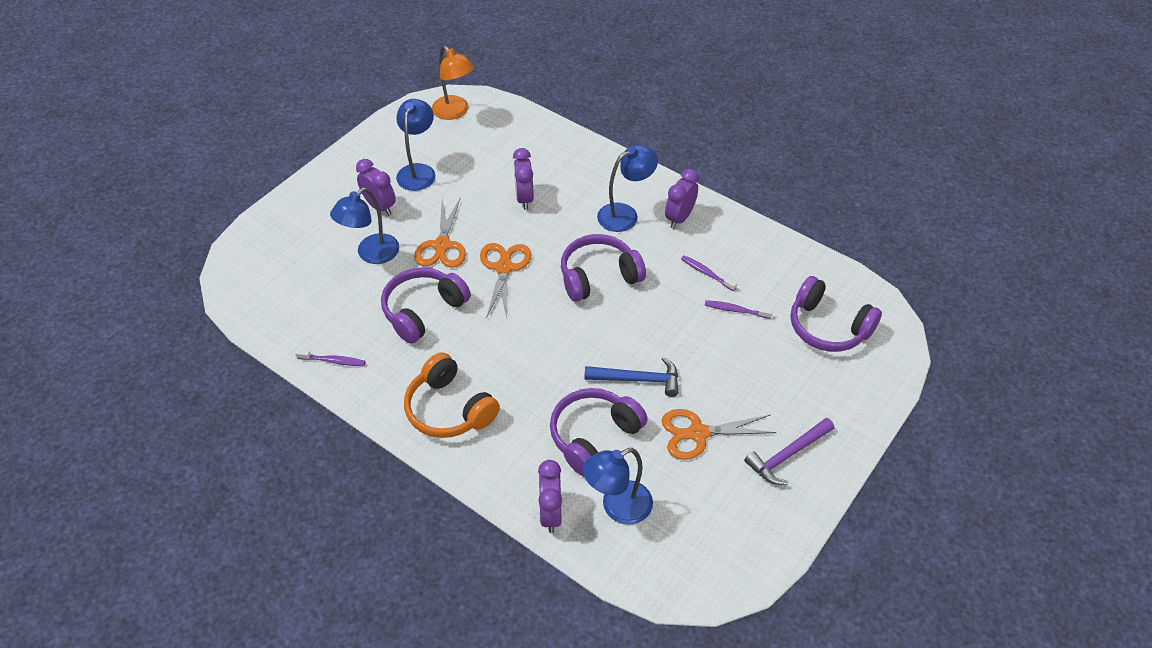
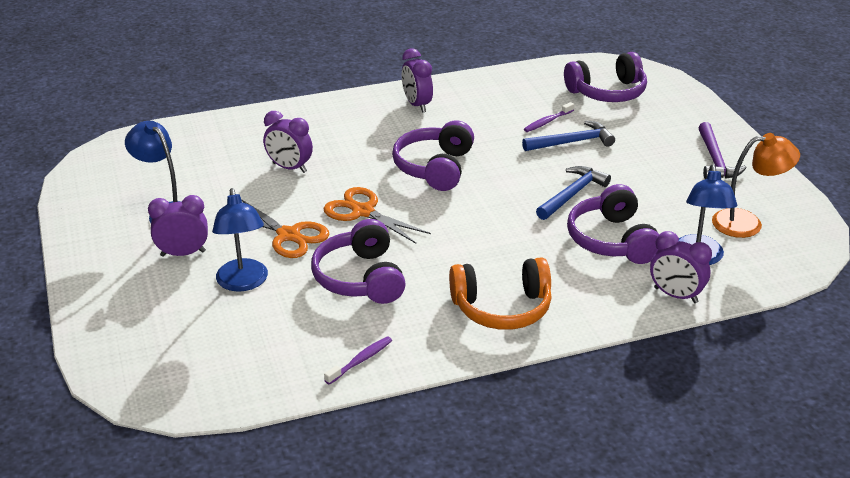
camera: 55 degrees left, 15 degrees down
orange lamp [432,45,474,120] -> orange lamp moved to [712,133,800,238]
blue lamp [597,145,658,232] -> none
orange scissors [661,409,777,460] -> none
purple toothbrush [681,255,737,291] -> none
none -> blue hammer [522,121,615,151]

